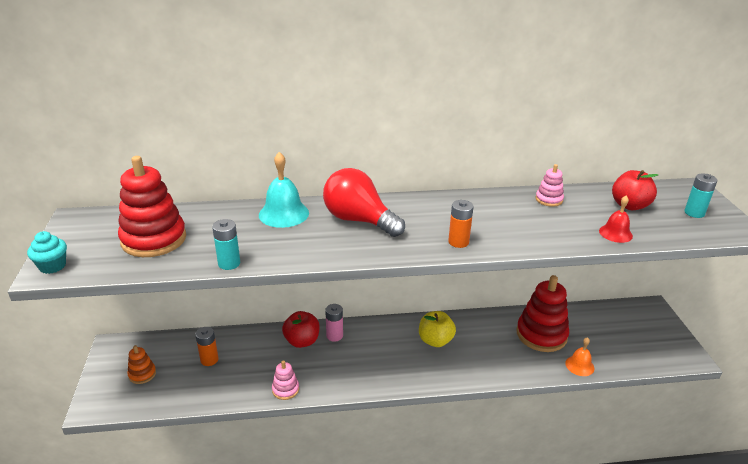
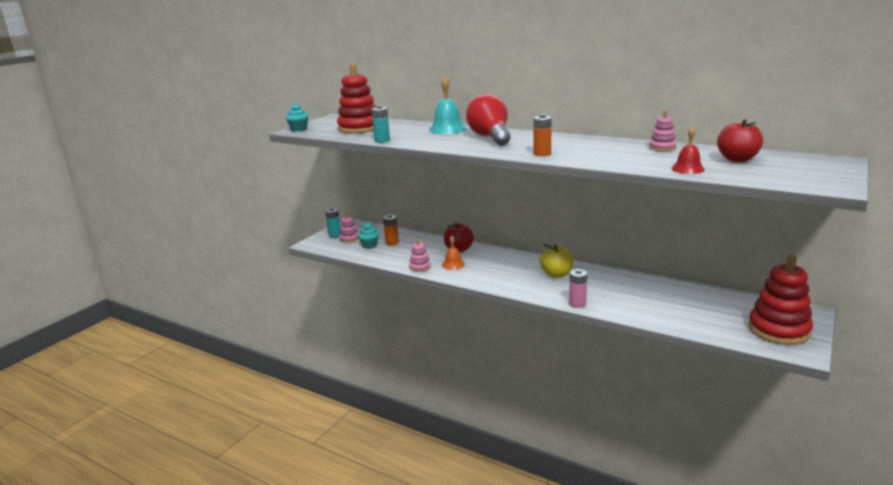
camera: 40 degrees right, 10 degrees down
orange stacking toy [128,345,156,384] -> pink stacking toy [339,213,359,242]
pink battery [325,304,343,342] -> pink battery moved to [569,269,587,308]
red stacking toy [516,275,569,352] -> red stacking toy moved to [748,255,813,345]
orange bell [565,337,594,376] -> orange bell moved to [442,236,465,270]
turquoise battery [684,174,717,218] -> turquoise battery moved to [325,208,341,237]
none -> turquoise cupcake [358,223,379,249]

